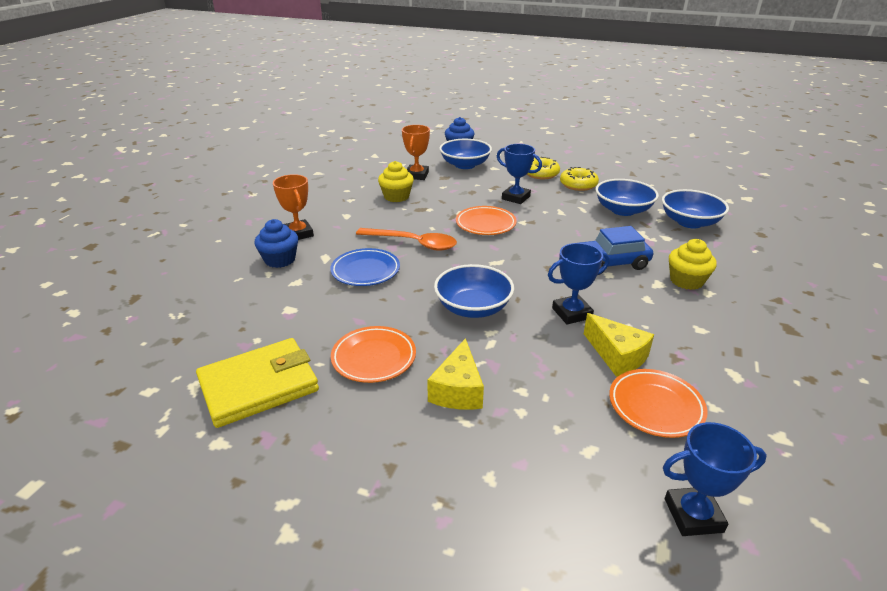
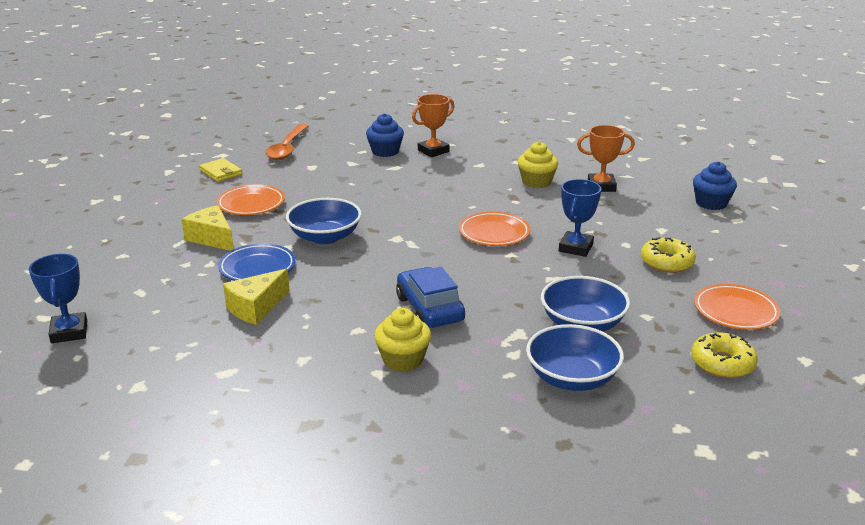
camera: 80 degrees right, 5 degrees down
yellow wallet [196,338,319,428] -> yellow wallet [199,158,242,182], size x0.53
blue plate [330,248,400,286] -> blue plate moved to [218,243,296,281]
orange spoon [356,228,457,251] -> orange spoon moved to [265,124,309,160]
yellow cheese [427,338,484,410] -> yellow cheese turned 45 degrees clockwise [181,205,234,251]
blue bowl [439,139,492,169] -> none
blue trophy [548,243,610,324] -> none
yellow donut [560,167,599,191] -> yellow donut moved to [691,332,758,378]
orange plate [609,369,708,438] -> orange plate moved to [694,284,780,330]

